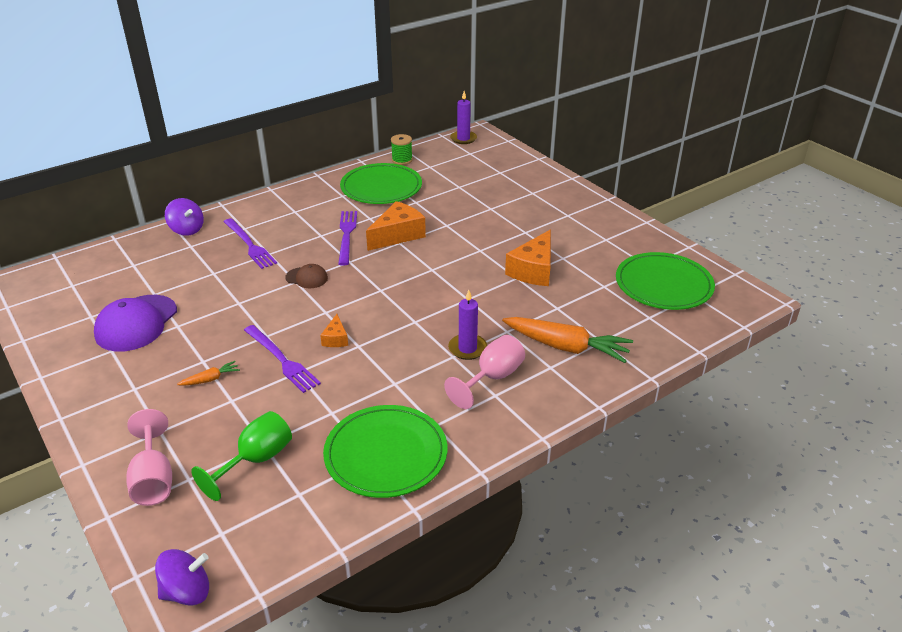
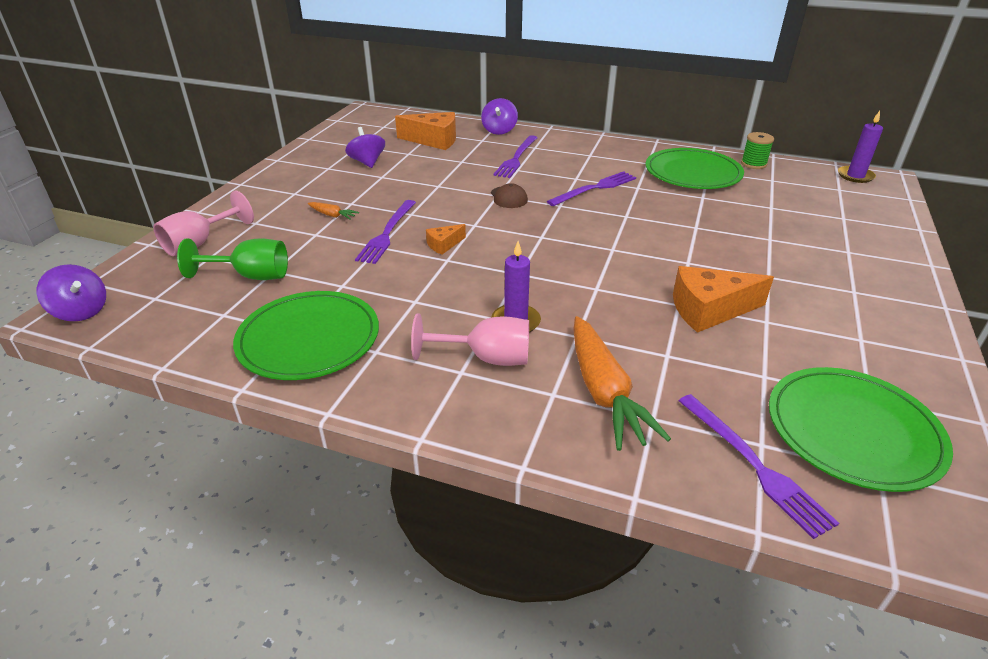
camera: 55 degrees right, 0 degrees up
purple cap [94,295,177,352] -> purple spinning top [345,127,385,168]
orange cheese [366,201,426,251] -> orange cheese moved to [395,112,456,150]
none -> purple fork [679,394,839,539]

